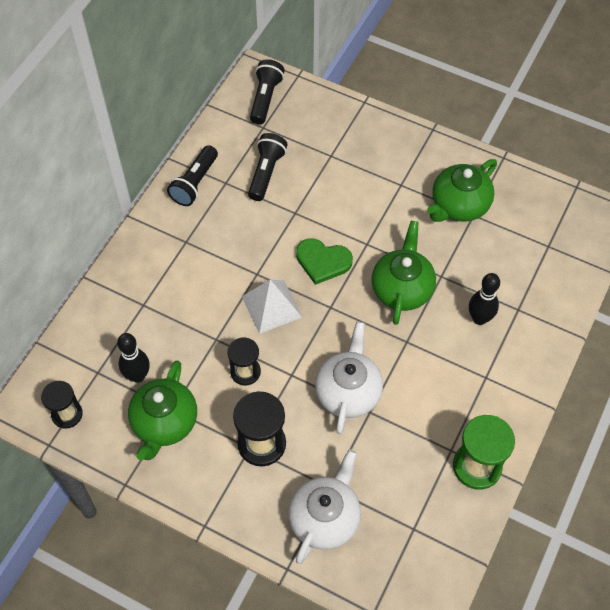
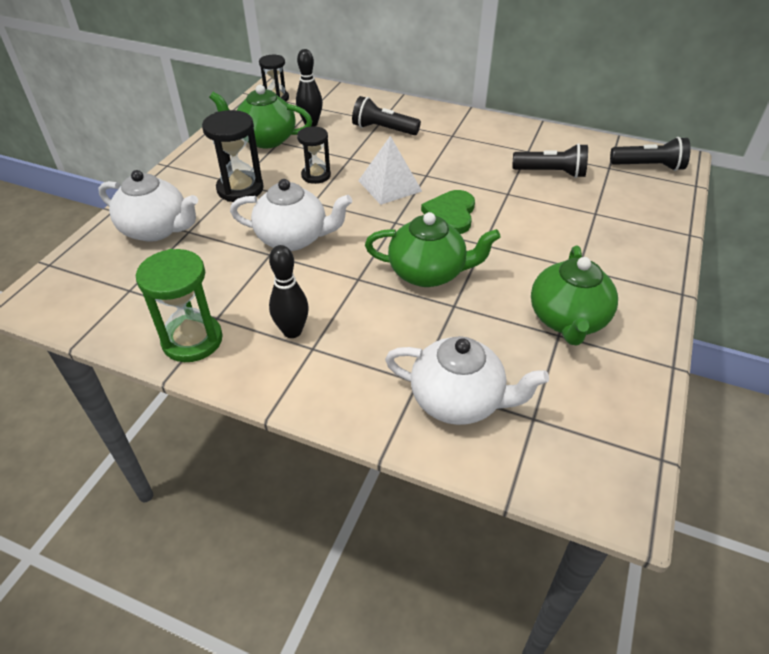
camera: 85 degrees right, 15 degrees down
black flashlight [167,145,218,206] -> black flashlight moved to [352,96,421,135]
green teapot [427,159,497,222] -> green teapot turned 120 degrees counterclockwise [531,246,618,345]
black bowling pin [469,273,500,325] -> black bowling pin moved to [269,245,309,338]
none -> white teapot [385,336,549,425]

